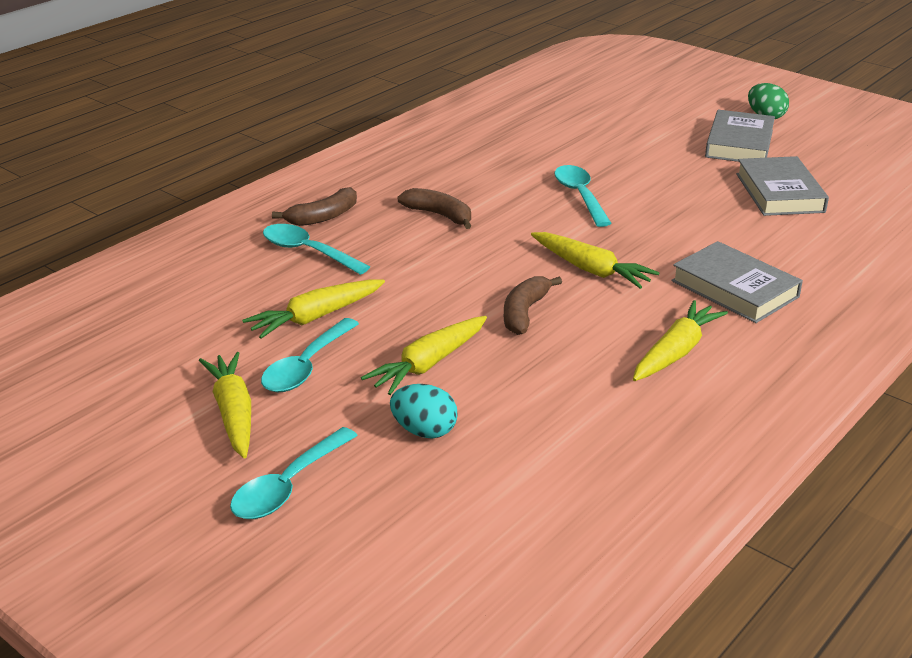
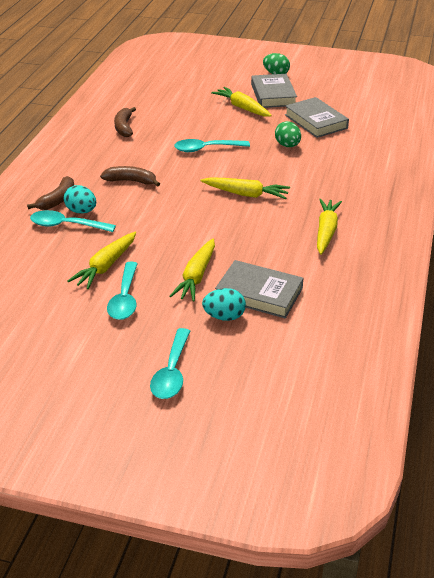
camera: 25 degrees left, 5 degrees up
yellow carrot [199,352,251,458] -> yellow carrot moved to [211,87,272,117]
brown banana [504,276,562,335] -> brown banana moved to [114,107,136,137]
turquoise spoon [554,165,612,227] -> turquoise spoon turned 60 degrees counterclockwise [174,139,250,152]
grey book [671,241,803,323] -> grey book moved to [215,260,303,318]
none -> turquoise egg [64,185,96,214]
none -> green egg [275,121,301,147]

